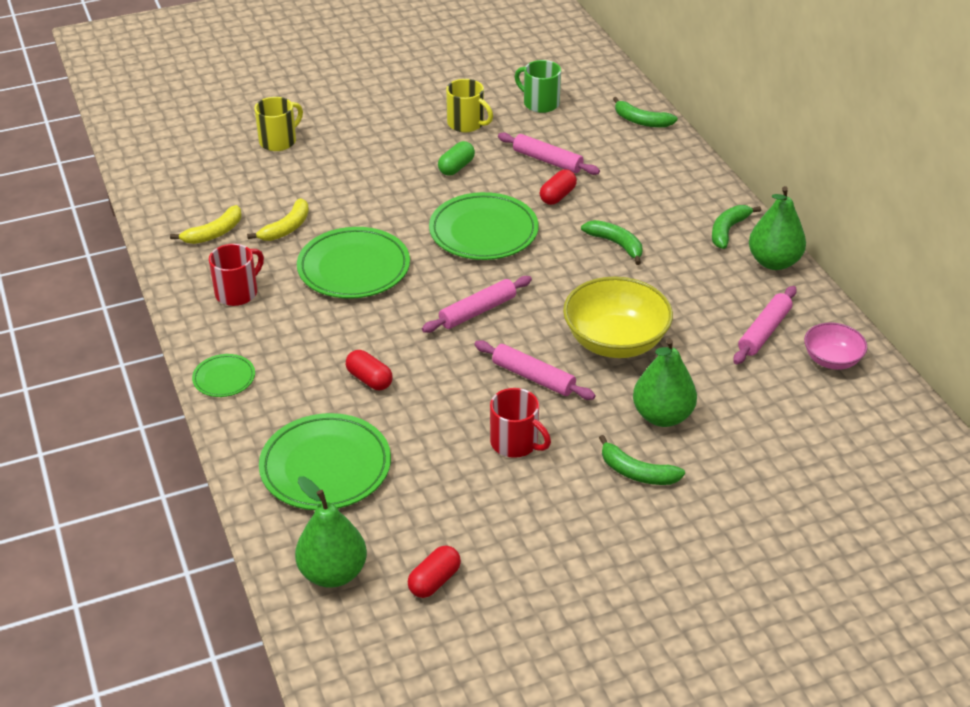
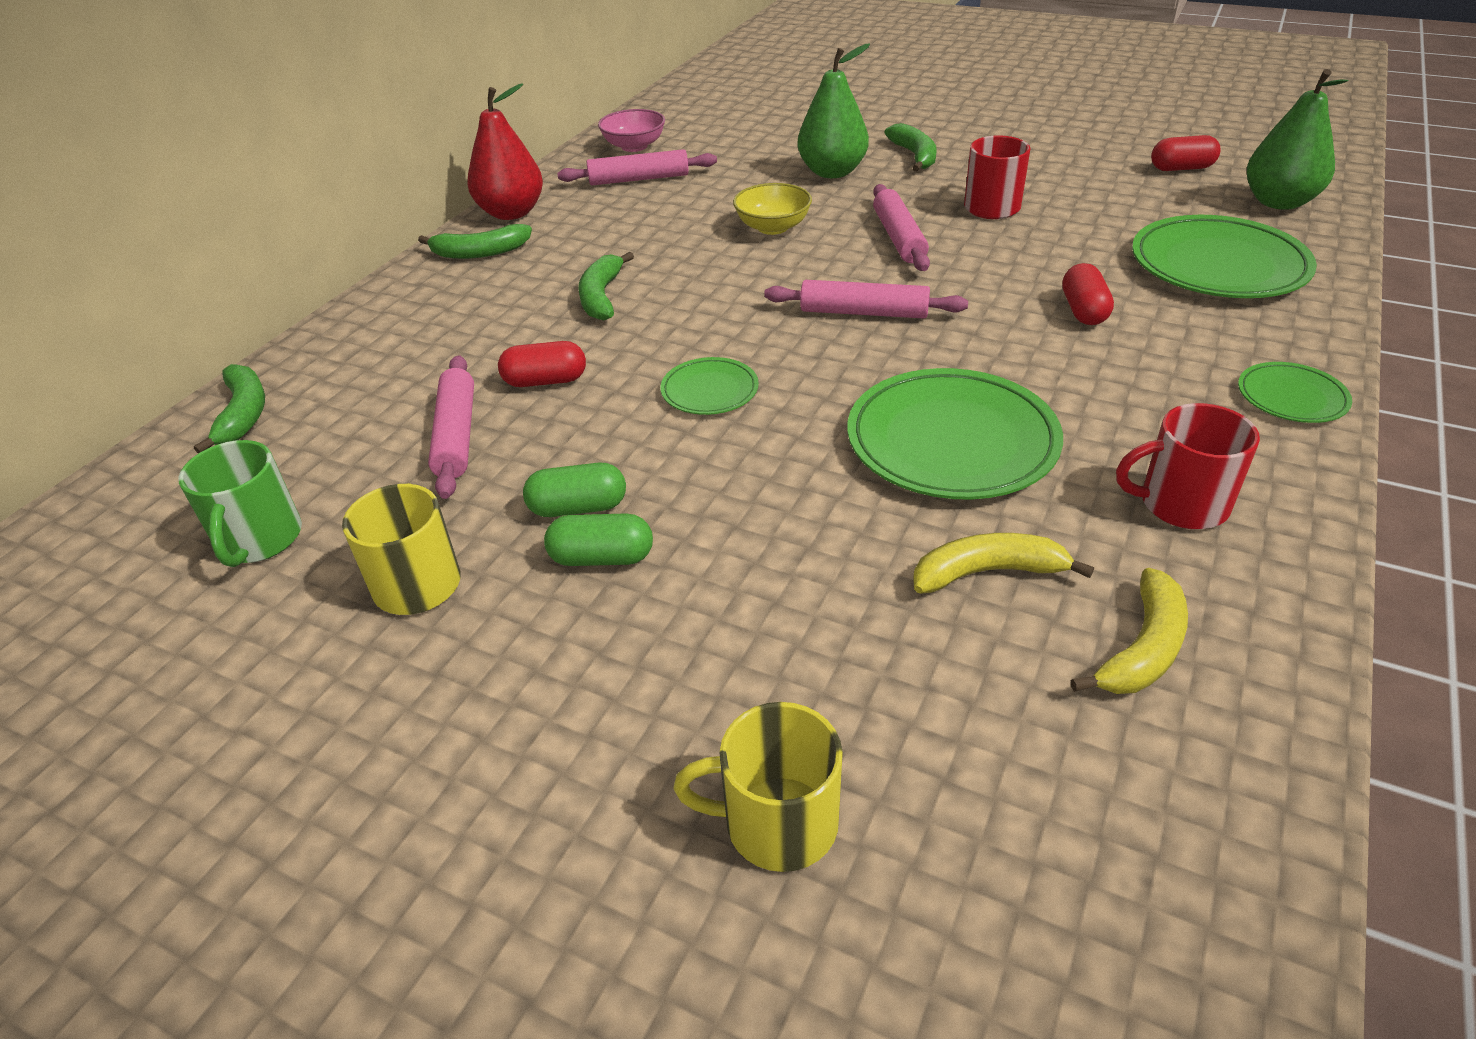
camera: 130 degrees left, 0 degrees up
yellow banana [170,205,241,244] -> yellow banana turned 120 degrees clockwise [1071,568,1188,694]
green plate [429,192,539,260] -> green plate [660,357,759,415], size x0.51
yellow bowl [563,277,673,358] -> yellow bowl [733,183,812,235], size x0.56
green pear [749,186,806,270] -> red pear [467,84,543,220]
none -> green capsule [544,514,653,566]

